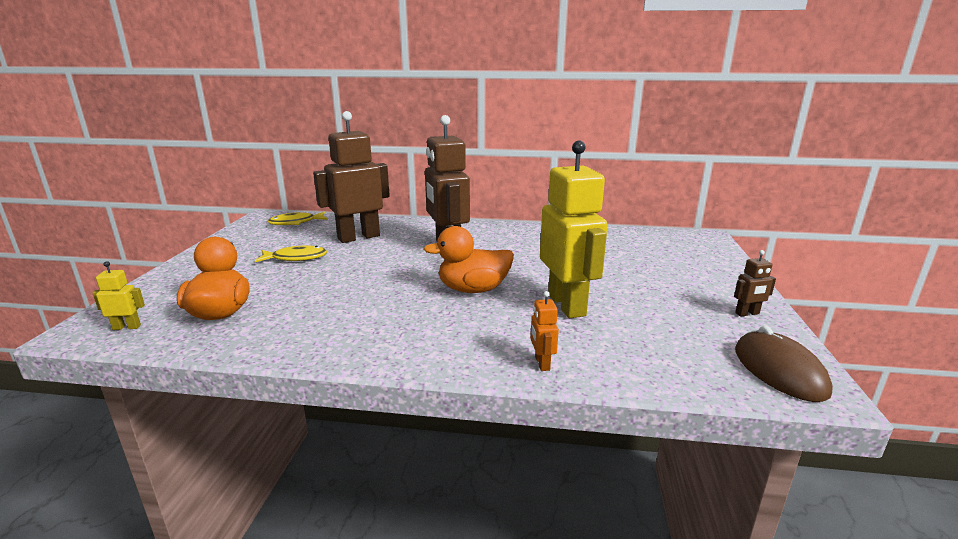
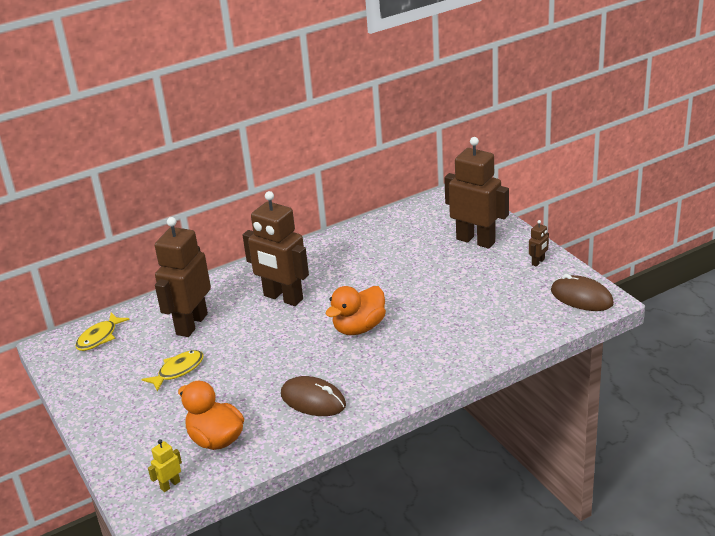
camera: 35 degrees left, 10 degrees up
orange robot [531,291,559,371] -> none
yellow robot [540,141,607,318] -> none
none -> brown mouse [281,376,346,416]
none -> brown robot [444,137,509,249]

